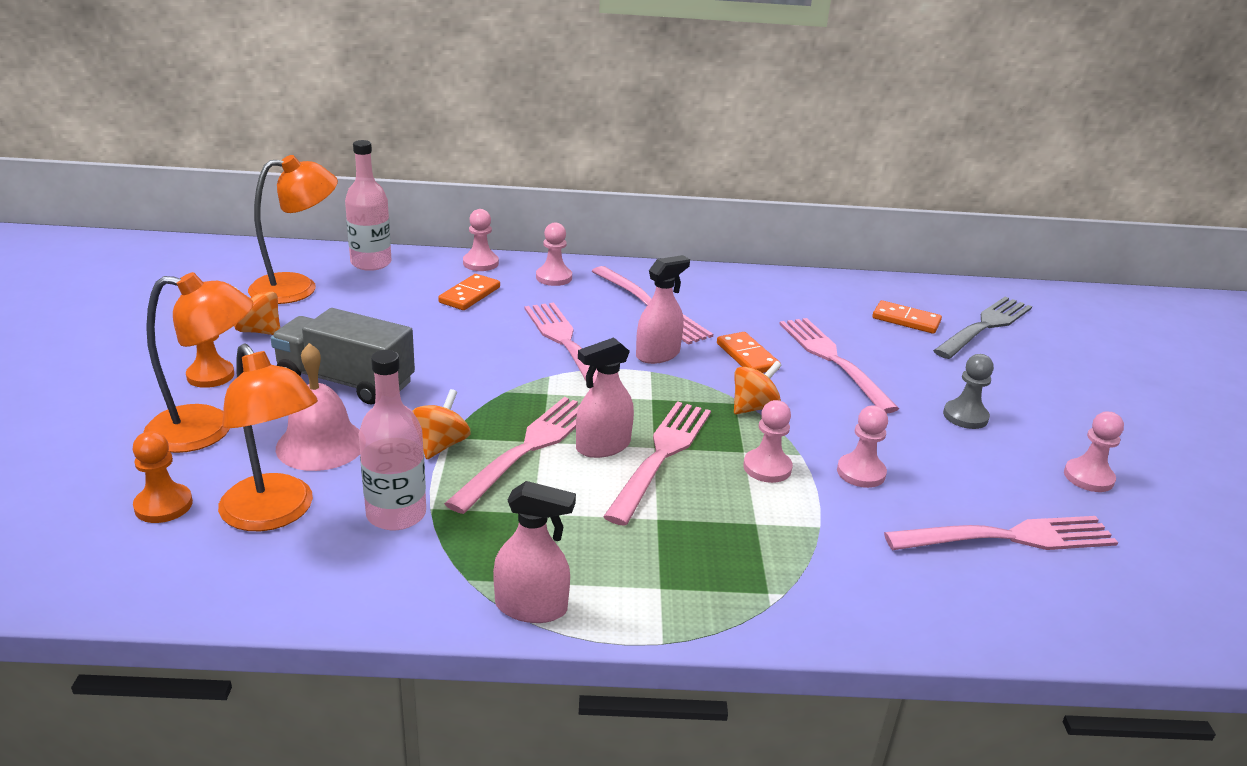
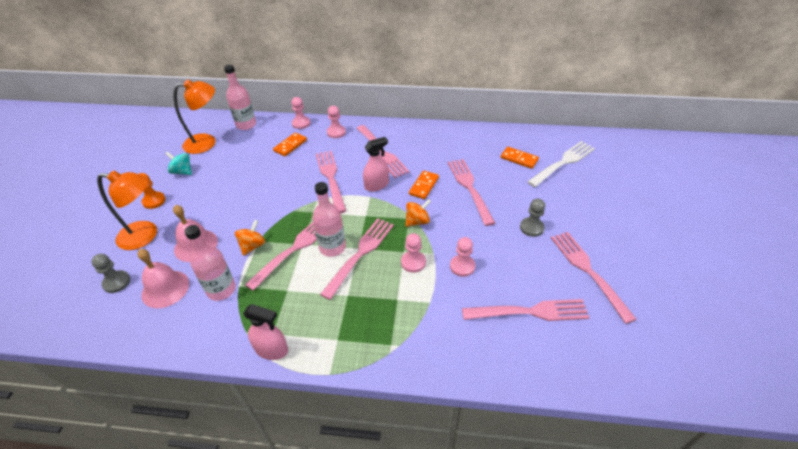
camera: 10 degrees right, 15 degrees up
orange pawn [132,431,193,523] -> grey pawn [91,254,130,293]
orange lamp [218,344,318,531] -> pink bell [137,249,189,308]
orange spinning top [234,287,280,335] -> turquoise spinning top [165,151,192,175]
grey truck [271,308,415,405] -> none
pink spray bottle [576,337,634,458] -> pink bottle [312,182,346,257]
orange domino [717,332,780,373] -> orange domino turned 45 degrees clockwise [409,171,439,199]
grey fork [933,297,1032,359] -> white fork [527,141,595,187]
pink pawn [1064,412,1124,492] -> pink fork [551,232,637,324]

